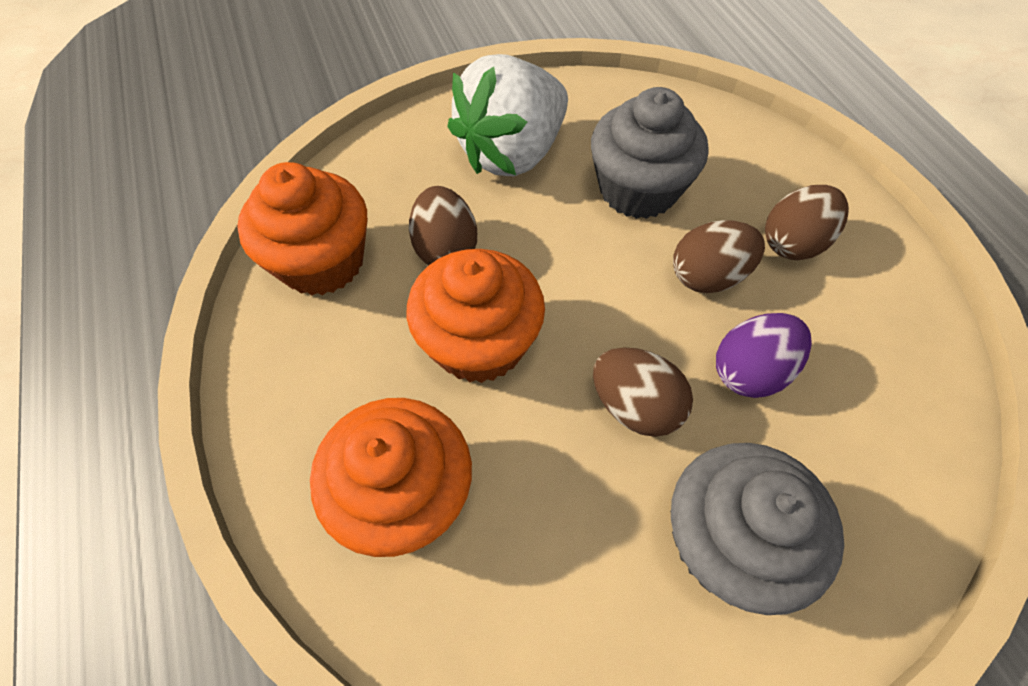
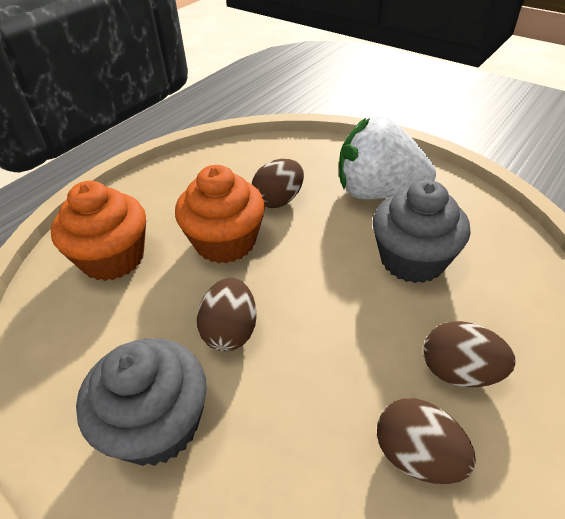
camera: 60 degrees right, 15 degrees down
orange cupcake [237,162,368,296] -> none
brown egg [673,220,765,293] -> brown egg moved to [377,398,476,484]
purple egg [716,313,812,398] -> none

